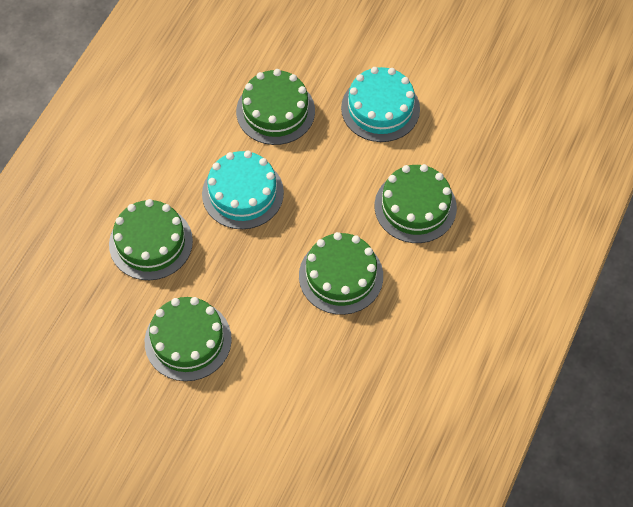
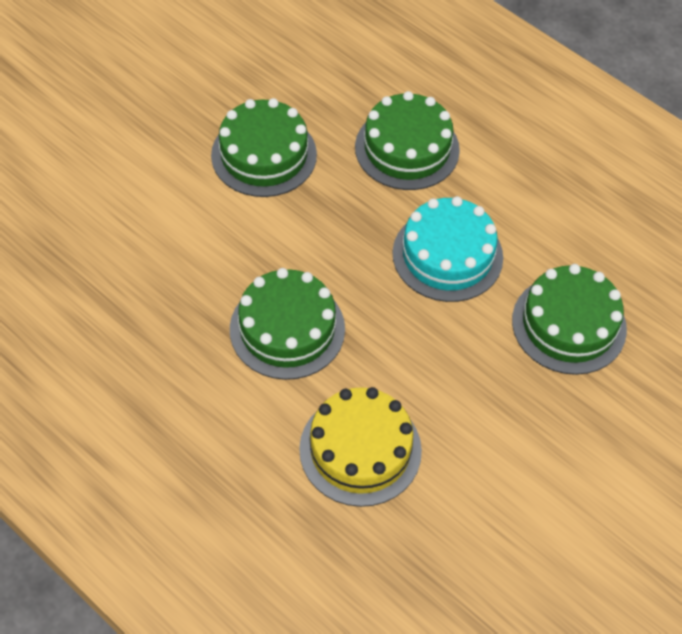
camera: 105 degrees right, 5 degrees down
turquoise cake [341,67,420,142] -> none
green cake [375,164,457,243] -> yellow cake [299,387,422,507]

